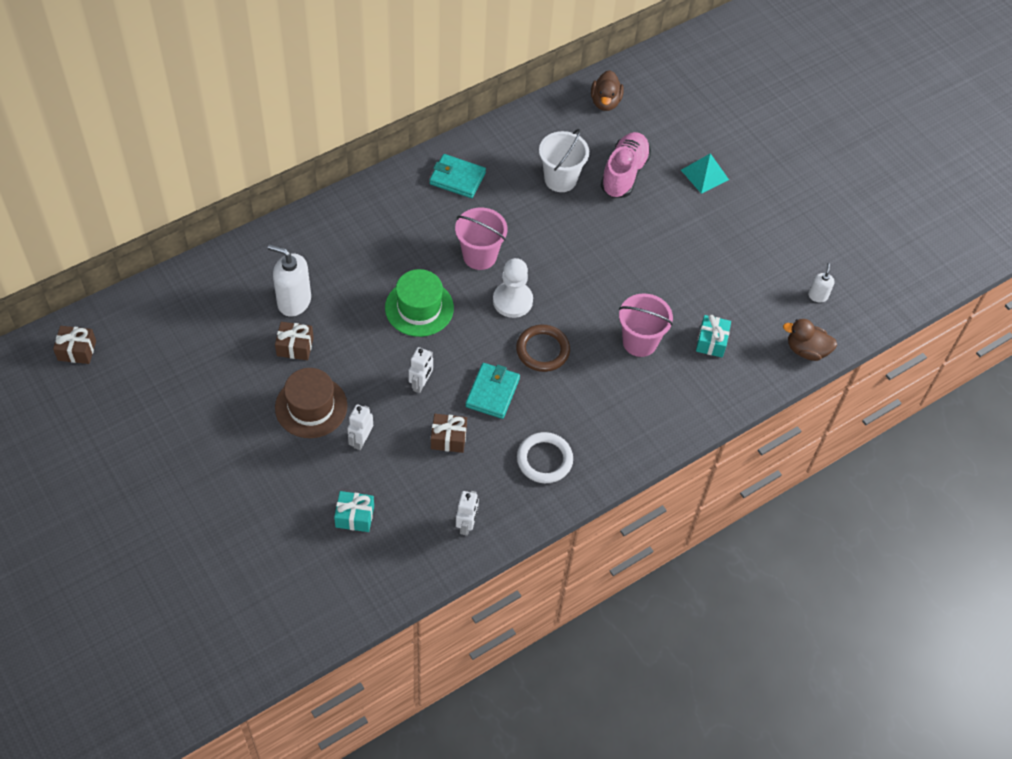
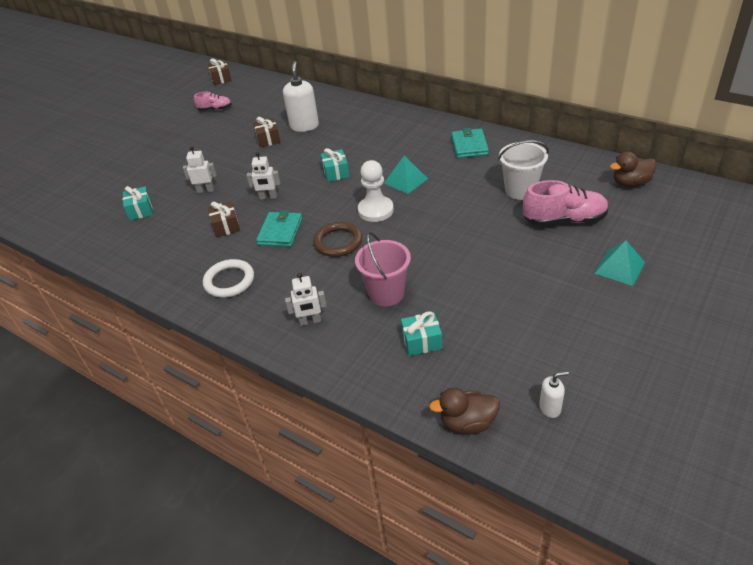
camera: 75 degrees right, 15 degrees down
brown hat [275,368,347,438] -> none
green hat [385,269,454,337] -> turquoise gift [321,148,349,182]
pink bucket [455,208,508,270] -> turquoise pyramid [384,156,428,194]
white robot [456,491,479,536] -> white robot moved to [285,273,326,326]
turquoise wallet [465,363,520,419] -> turquoise wallet turned 75 degrees counterclockwise [256,210,302,247]
brown duck [783,319,837,361] -> brown duck turned 90 degrees counterclockwise [429,387,500,434]
none -> pink shoe [194,92,232,111]

